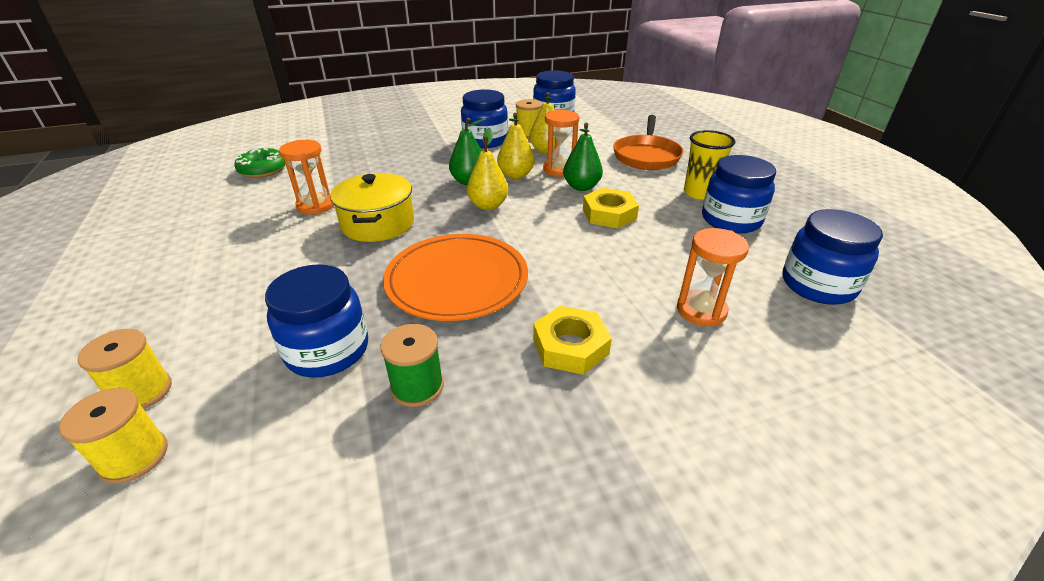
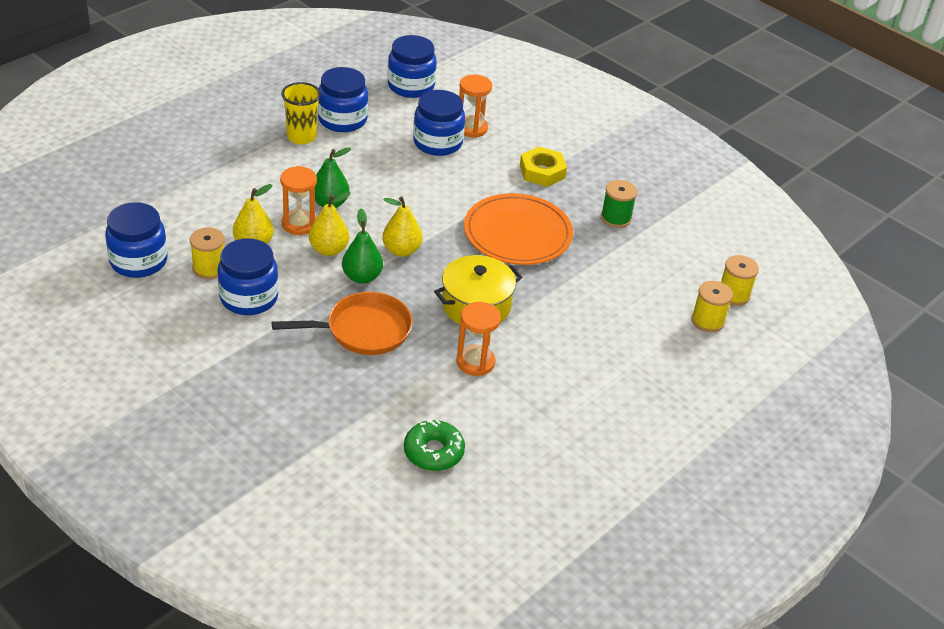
camera: 120 degrees left, 5 degrees up
blue jar [265,264,368,378] -> blue jar moved to [413,90,465,156]
yellow nut [583,188,639,229] -> none
orange pan [613,115,683,170] -> orange pan moved to [272,292,413,355]

